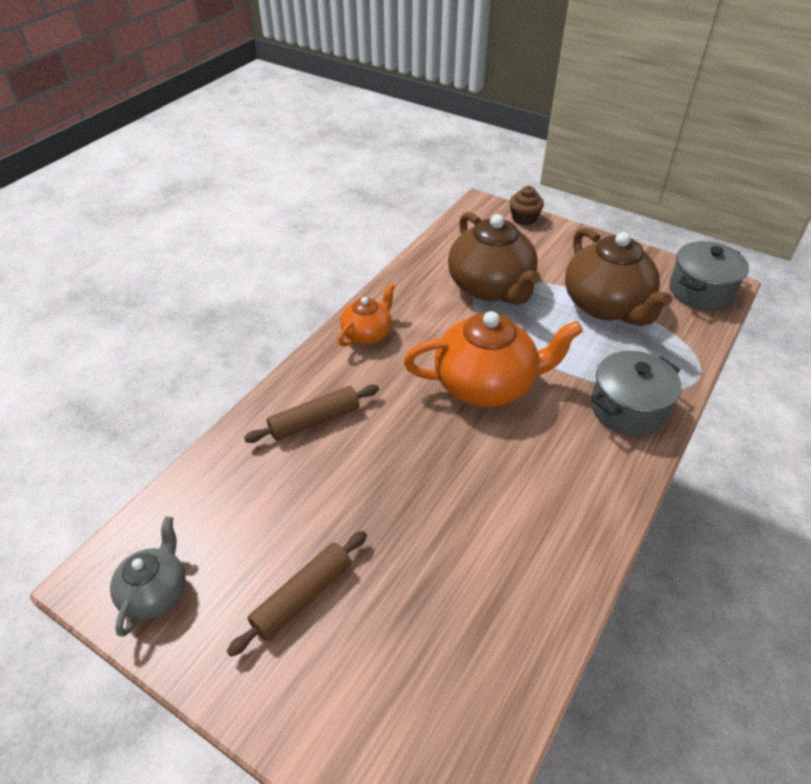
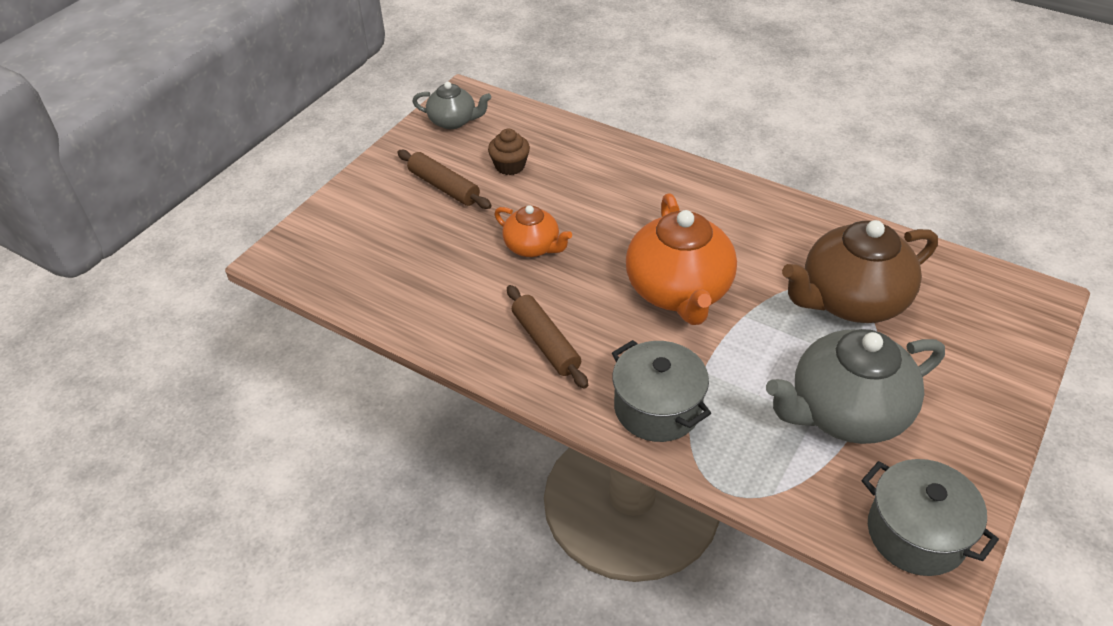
camera: 90 degrees right, 0 degrees up
brown rolling pin [244,385,379,443] -> brown rolling pin moved to [507,285,588,389]
orange teapot [338,283,395,347] -> orange teapot moved to [494,205,572,257]
brown cupcake [509,186,544,226] -> brown cupcake moved to [488,129,530,175]
brown teapot [565,228,673,326] -> grey teapot [766,329,945,444]

